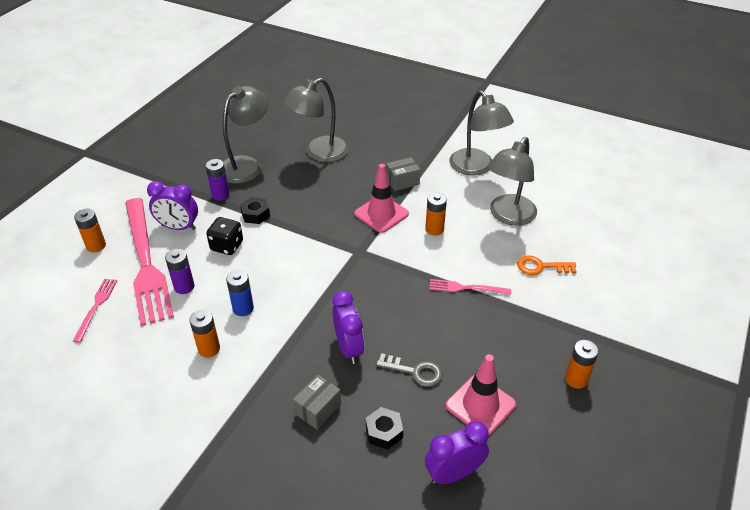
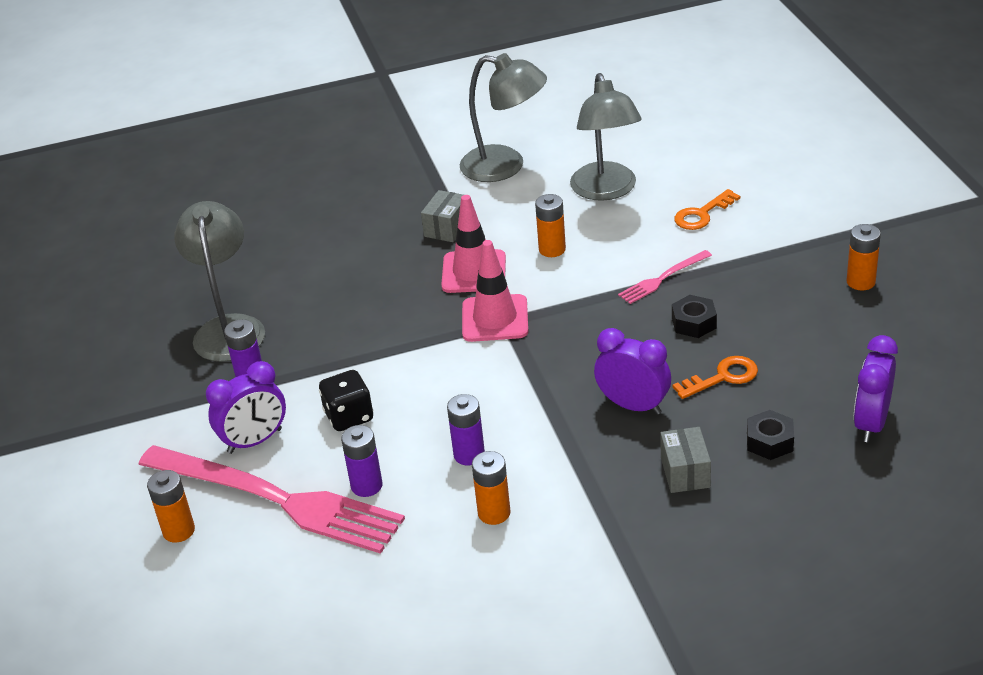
camera: 40 degrees left, 5 degrees down
pink fork [73,279,117,343] -> none
blue battery [226,270,254,316] -> purple battery [447,394,485,465]
black nut [240,197,270,224] -> black nut moved to [672,295,717,338]
grey lamp [283,78,349,162] -> none
grey key [376,353,442,387] -> orange key [673,356,758,399]
pink traffic cone [446,354,516,435] -> pink traffic cone moved to [462,240,529,342]

